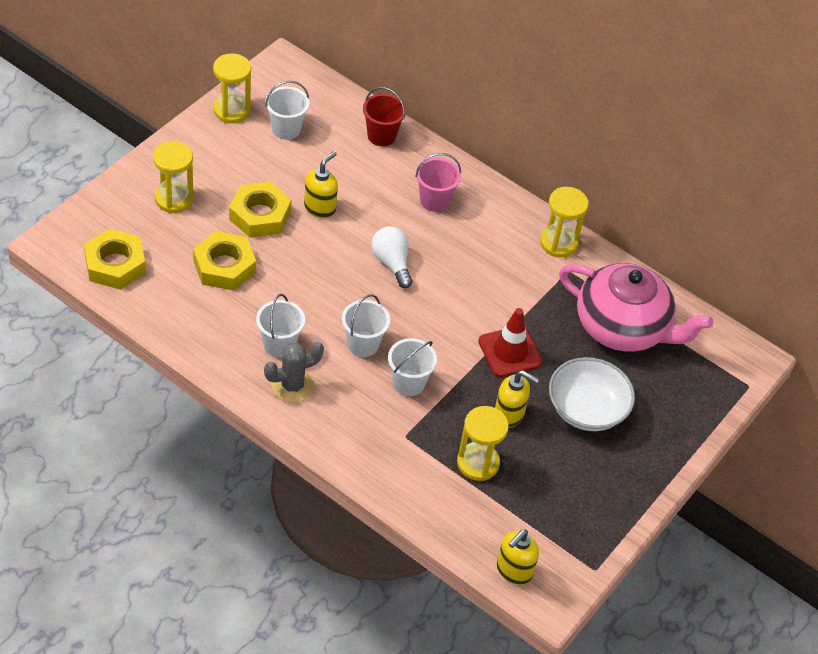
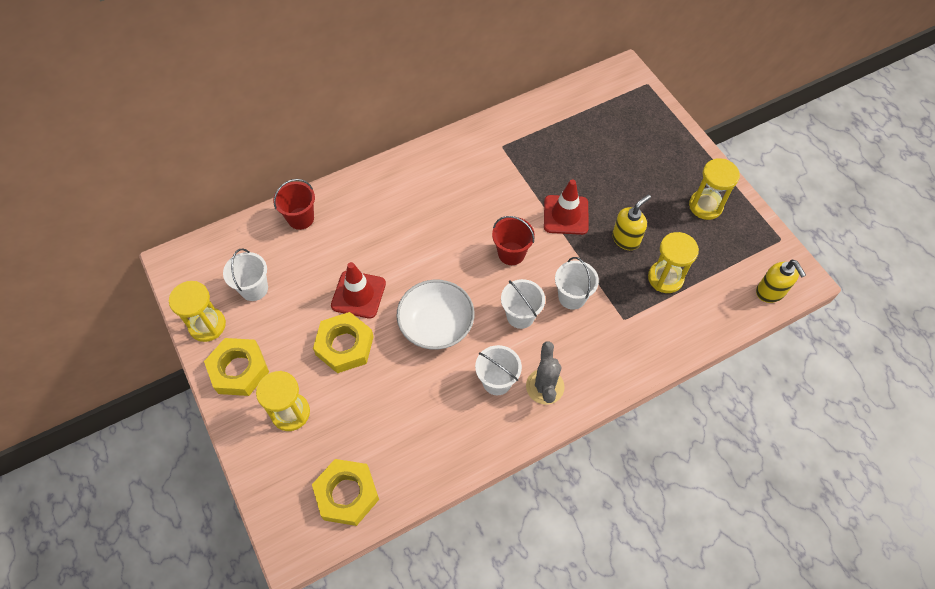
camera: 60 degrees left, 10 degrees up
yellow nut [193,231,256,291] -> yellow nut moved to [204,338,269,396]
yellow soap dispenser [304,151,338,218] -> red traffic cone [331,262,386,319]
white light bulb [371,226,412,288] -> none
pink bucket [415,153,461,212] -> none
yellow hourglass [540,187,589,258] -> yellow hourglass moved to [689,158,740,220]
white bowl [549,357,635,431] -> white bowl moved to [396,280,474,350]
pink teapot [559,263,713,352] -> none
none -> red bucket [492,216,535,265]

